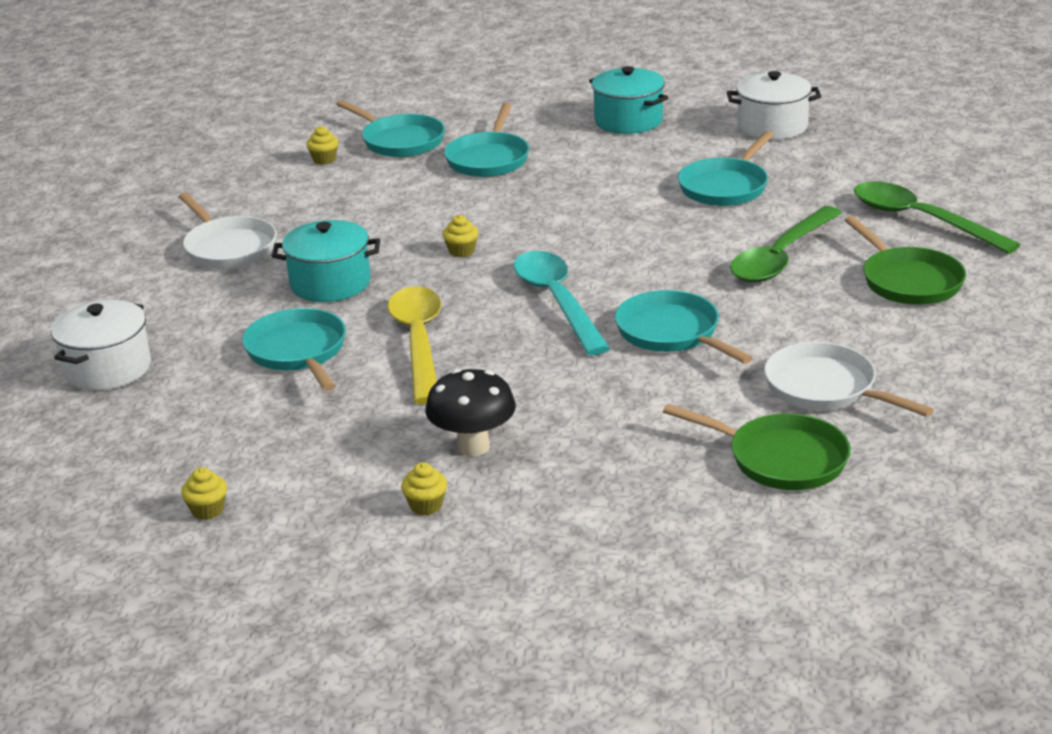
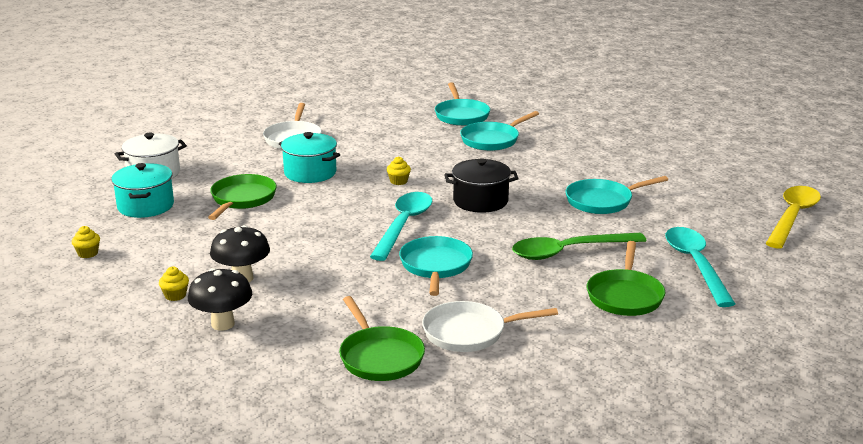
camera: 35 degrees right, 5 degrees down
turquoise pan [242,308,346,391] -> green pan [208,174,277,220]
yellow cupcake [306,126,339,164] -> none
yellow spoon [388,286,441,404] -> yellow spoon moved to [766,186,821,249]
turquoise pot [589,66,668,134] -> turquoise pot moved to [111,163,174,218]
white pot [727,71,821,140] -> none
white pan [764,342,934,417] -> white pan turned 90 degrees counterclockwise [422,301,558,352]
green spoon [854,181,1021,254] -> turquoise spoon [665,227,735,307]
none -> black mushroom [188,268,252,331]
none -> black pot [444,158,519,213]

